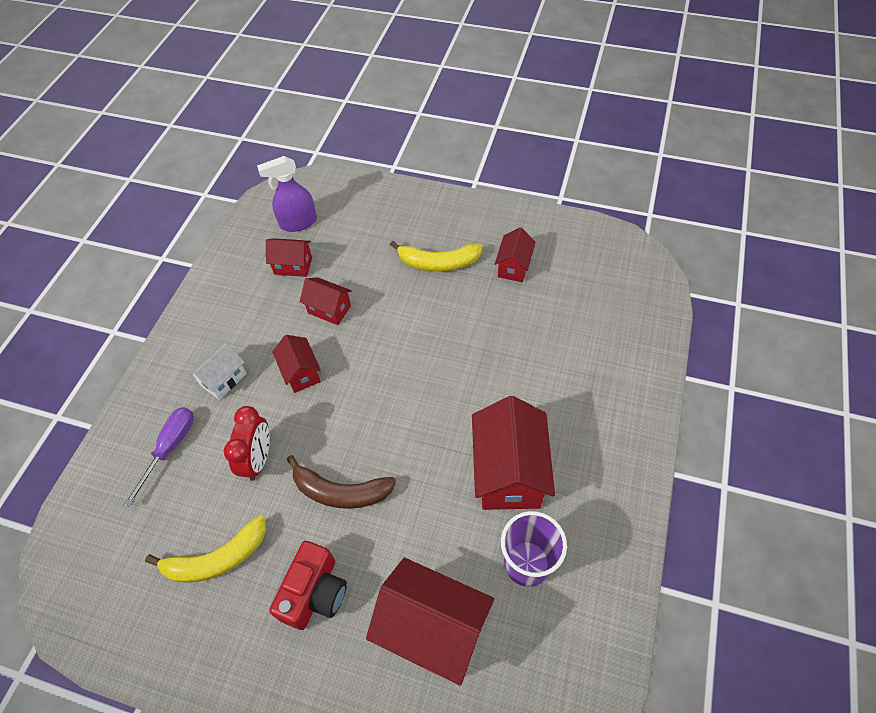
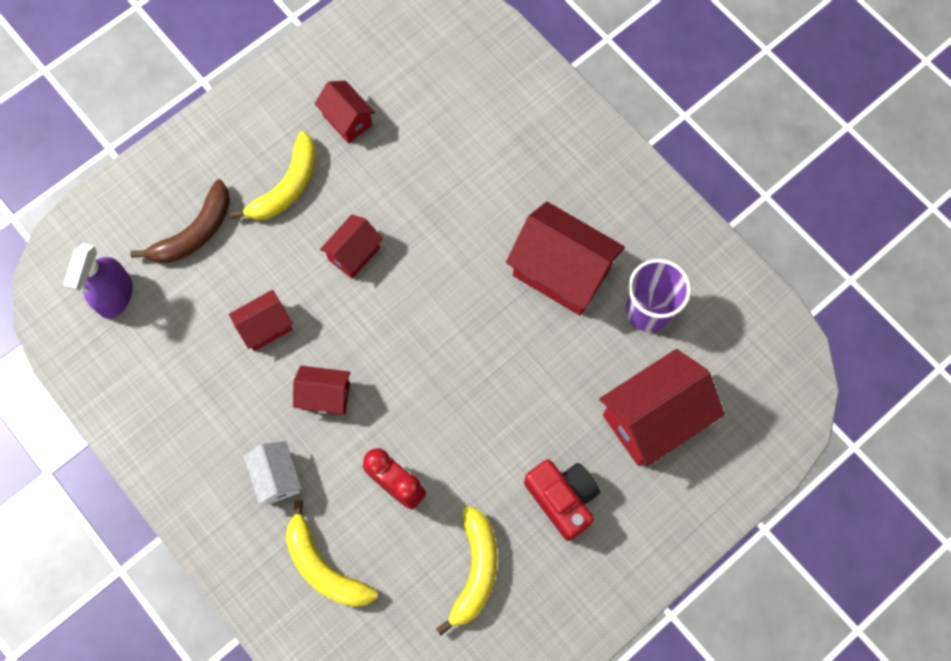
camera: 60 degrees left, 15 degrees up
purple screwdriver [124,407,194,507] -> yellow banana [286,500,378,607]
red house [266,238,312,277] -> red house moved to [320,215,383,279]
brown banana [287,455,396,509] -> brown banana moved to [130,179,230,263]

